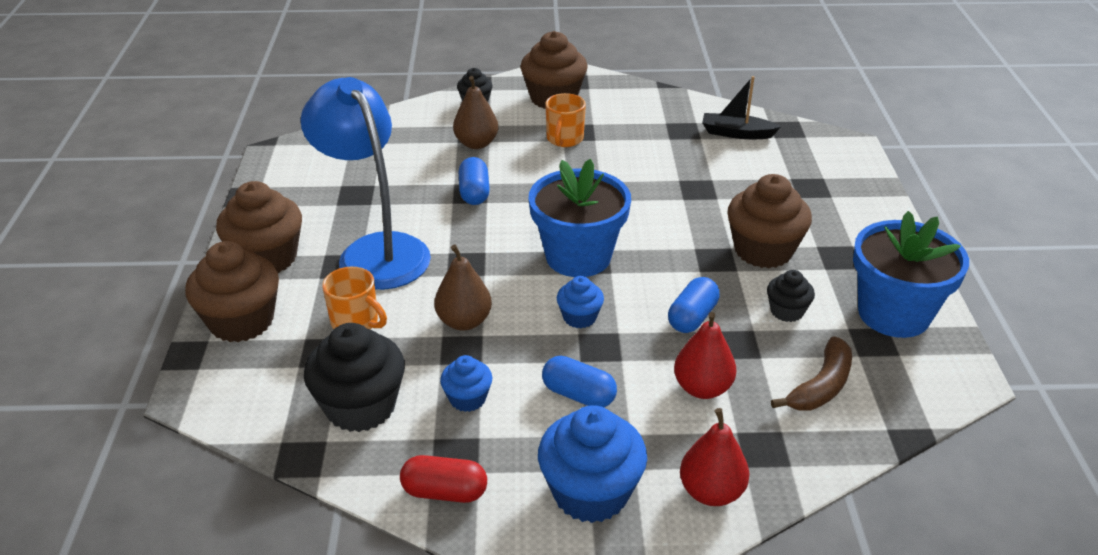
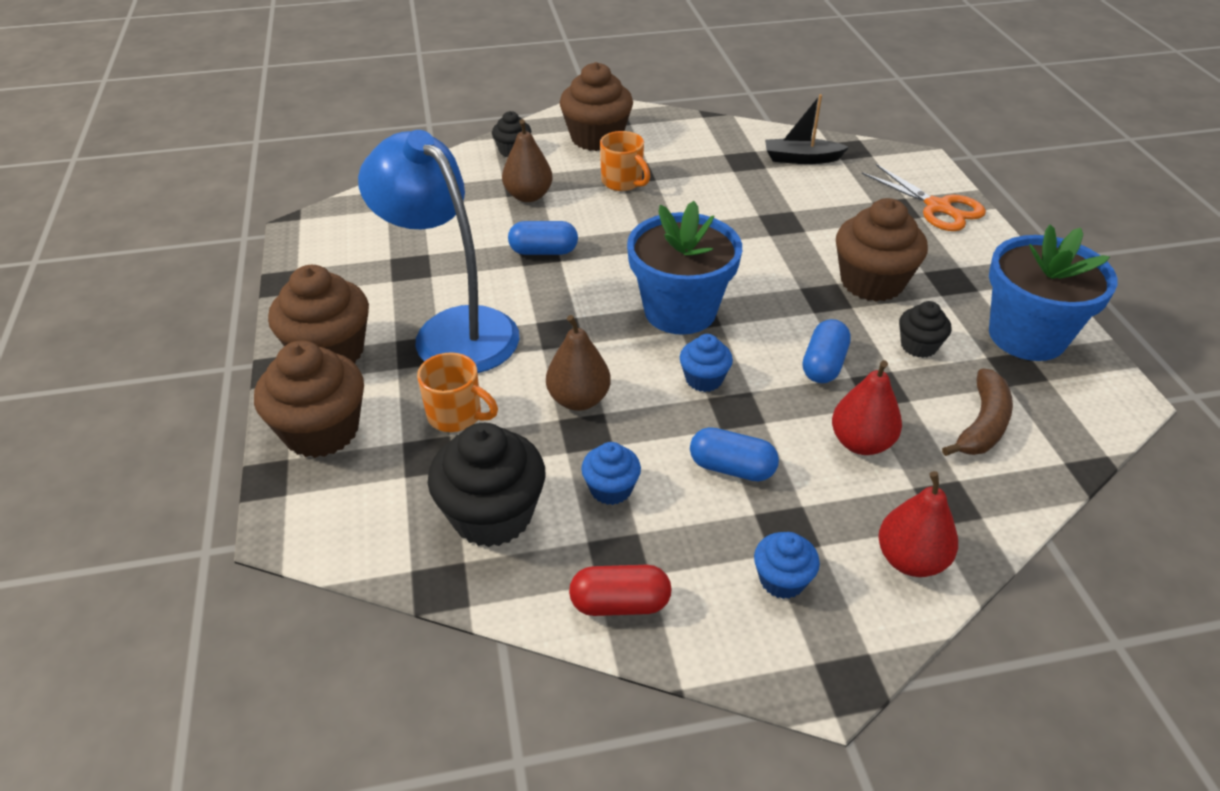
camera: 10 degrees left, 5 degrees up
blue capsule [459,157,490,205] -> blue capsule turned 75 degrees counterclockwise [508,221,578,255]
blue cupcake [538,405,647,523] -> blue cupcake [754,532,820,599], size x0.53
orange mug [545,93,586,147] -> orange mug turned 45 degrees counterclockwise [600,131,650,191]
none -> orange scissors [862,164,986,231]

